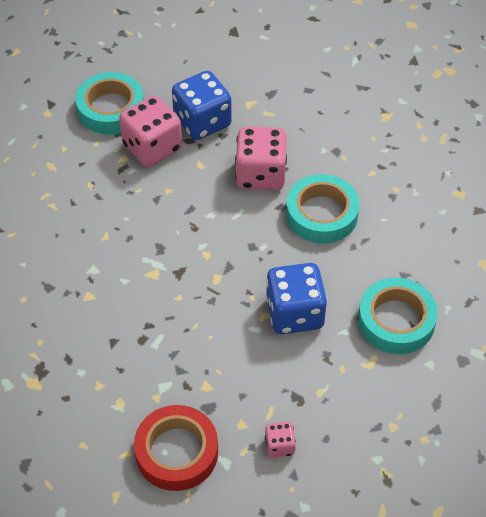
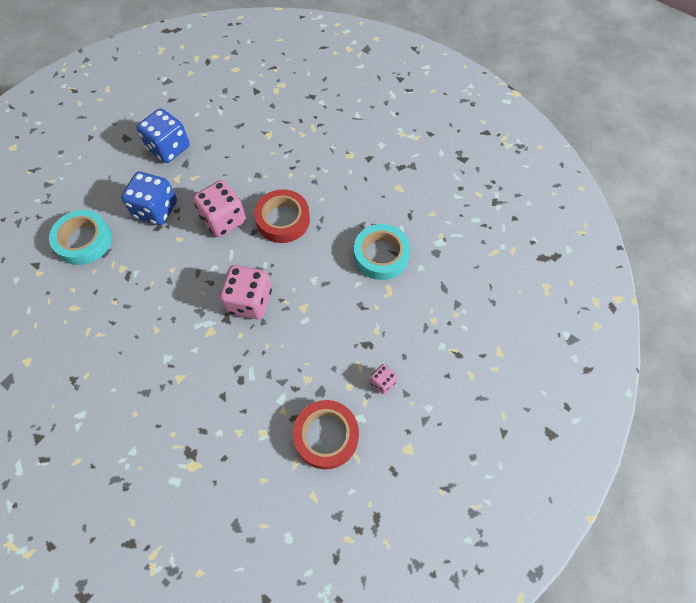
camera: 40 degrees left, 10 degrees up
pink dice [119,95,182,167] -> pink dice moved to [220,265,272,319]
blue dice [266,263,327,334] -> blue dice moved to [137,108,190,163]
turquoise tape [286,174,360,243] -> red tape [254,189,310,243]

